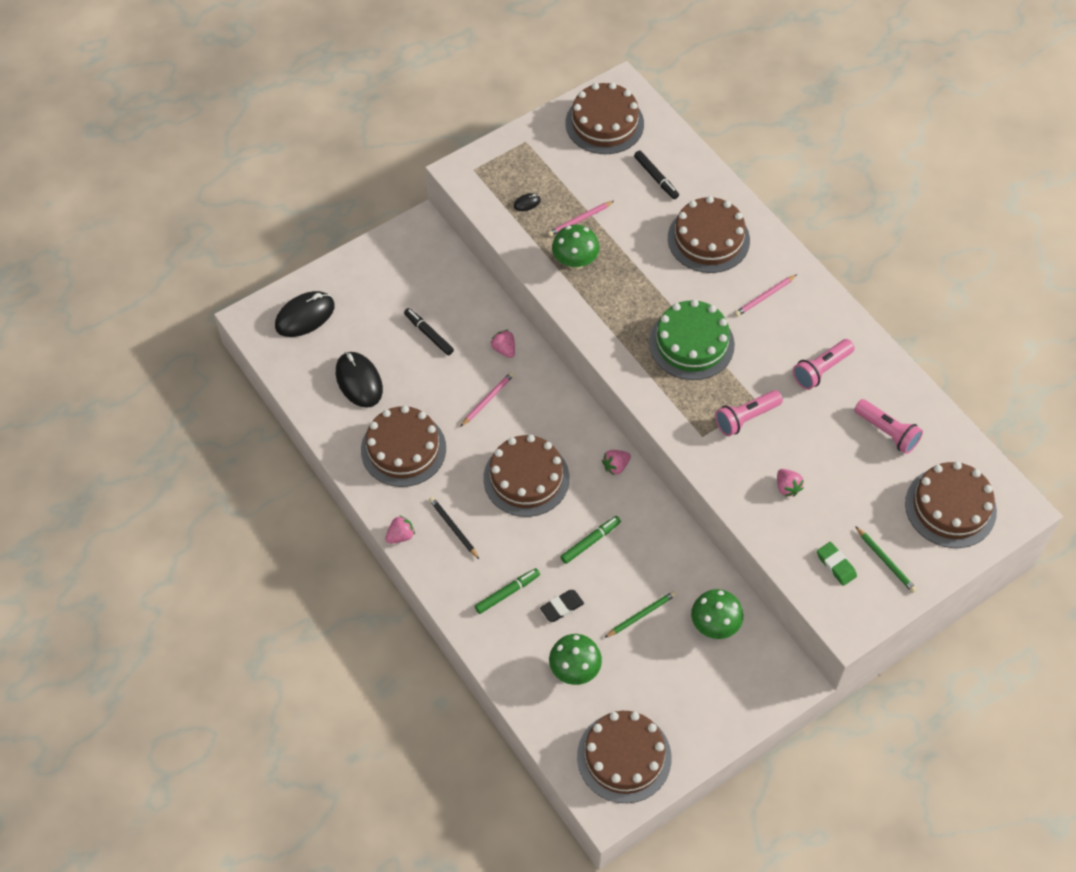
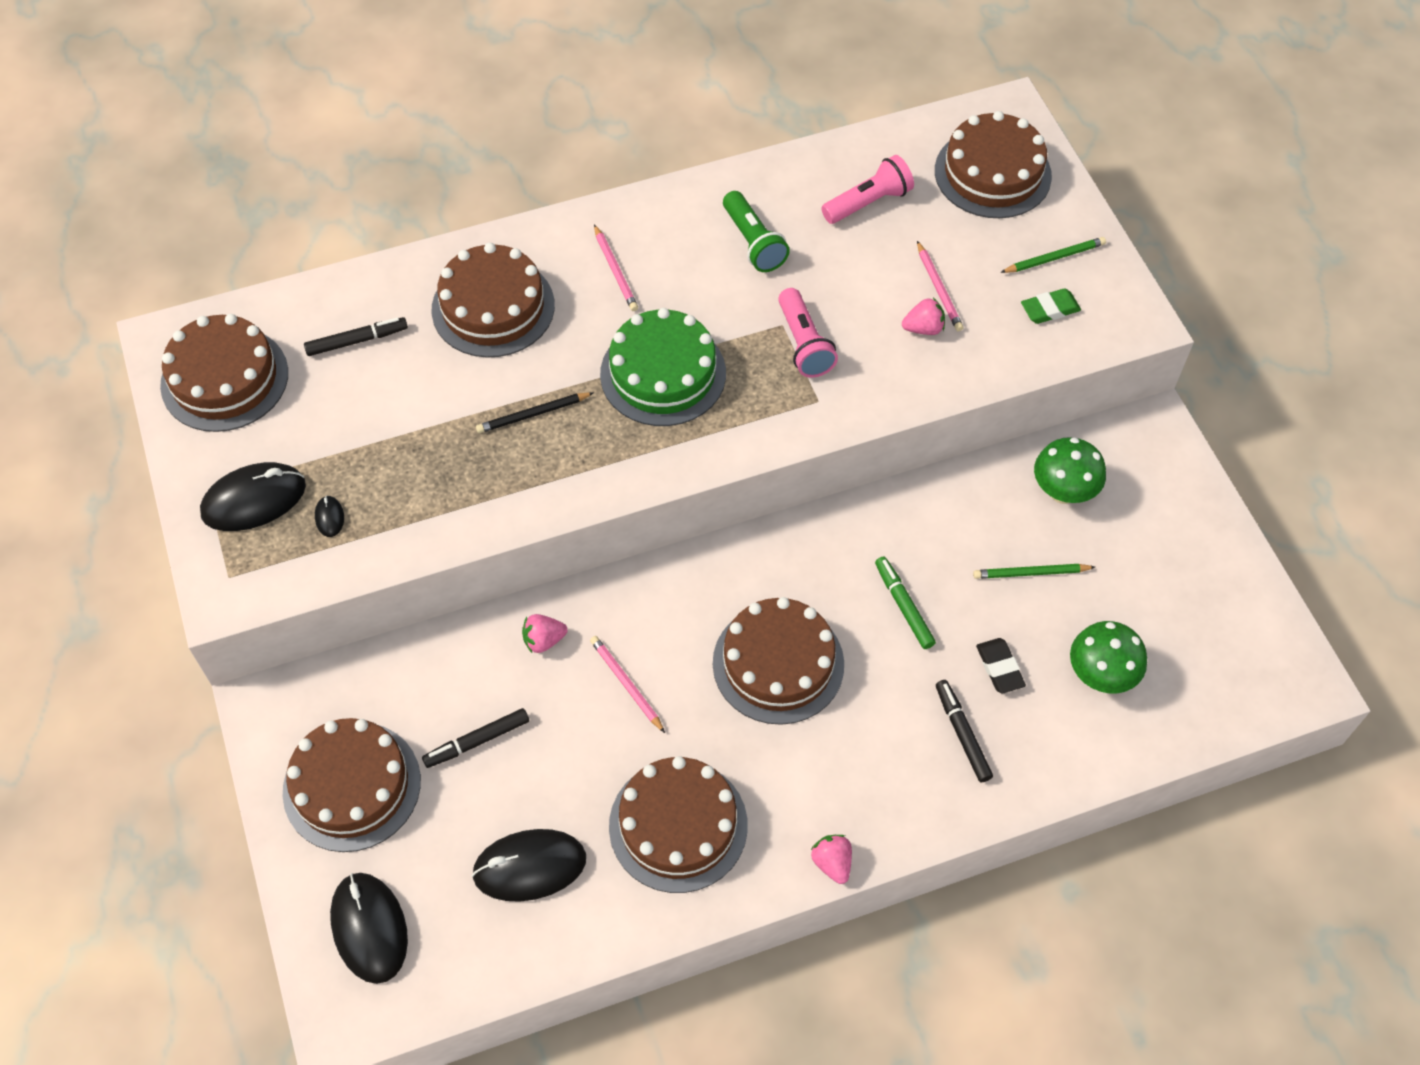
camera: 75 degrees left, 0 degrees up
black pencil [429,497,479,559] -> black pencil moved to [476,392,594,433]
green marker [475,568,540,614] -> black marker [936,680,993,782]
pink pencil [548,201,614,237] -> pink pencil moved to [917,241,963,331]
green mushroom [552,225,600,270] -> none
brown cake [577,711,672,803] -> brown cake moved to [283,718,421,852]
pink strawberry [602,450,631,475] -> none
green pencil [604,591,676,638] -> green pencil turned 75 degrees counterclockwise [973,564,1095,579]
pink flashlight [793,339,855,390] -> green flashlight [723,191,790,272]
none -> black mouse [200,462,306,531]

